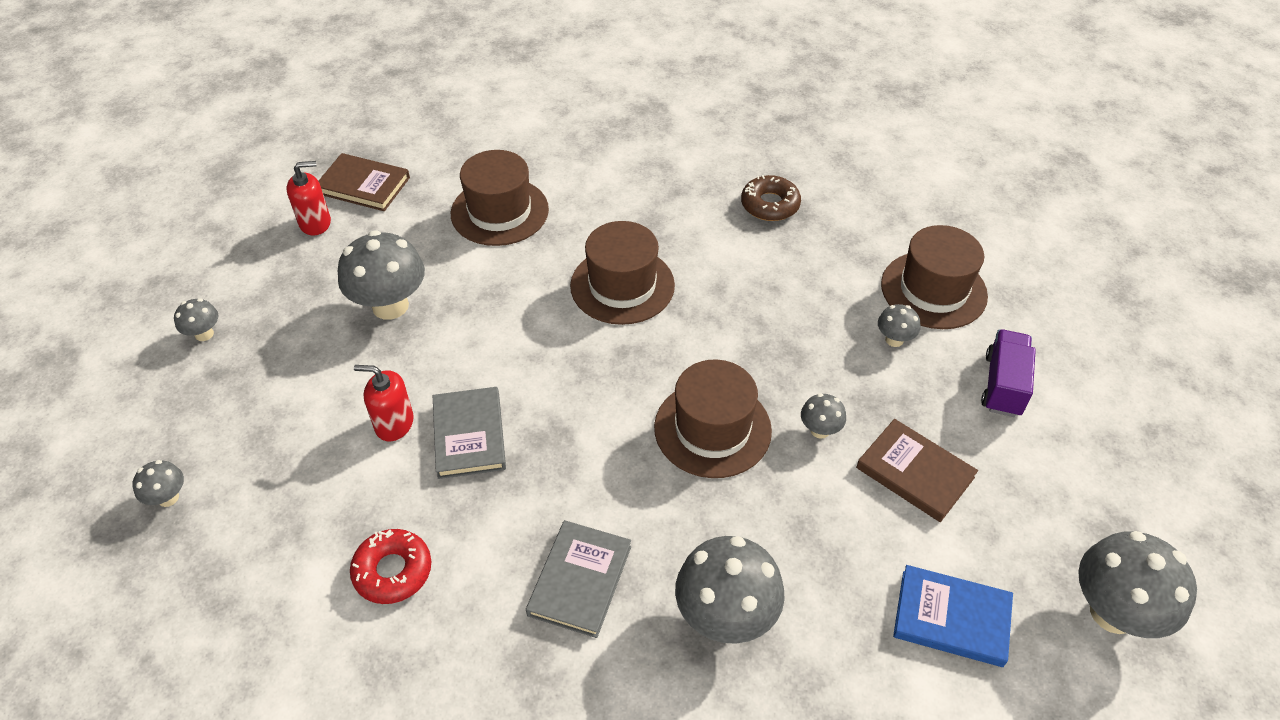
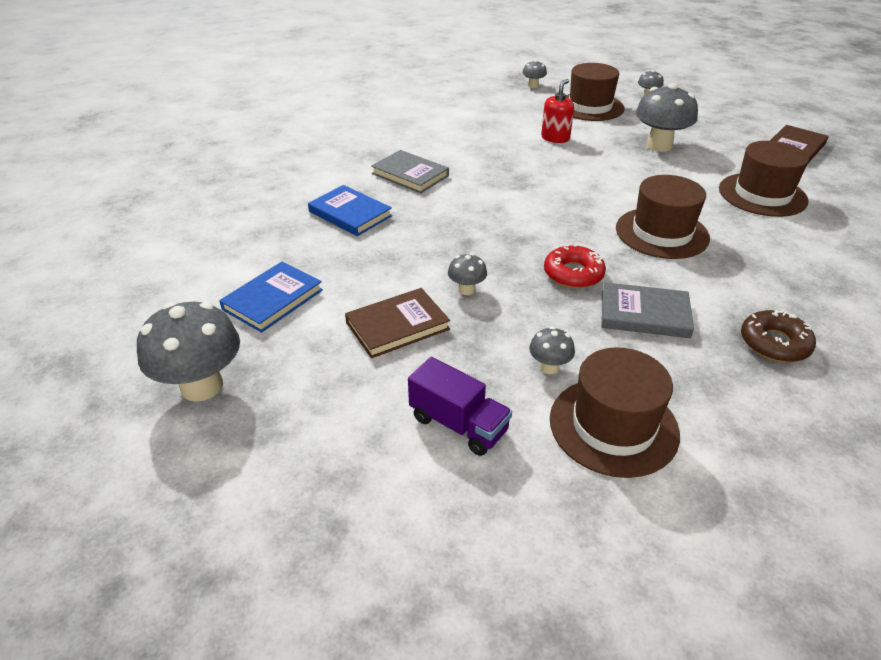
camera: 110 degrees right, 10 degrees down
red soap dispenser [286,161,331,236] -> none
red donut [350,529,431,604] -> red donut moved to [544,244,606,288]
grey book [433,387,506,479] -> grey book moved to [602,282,694,338]
brown hat [654,360,772,478] -> brown hat moved to [566,63,625,121]
grey mushroom [675,536,785,644] -> blue book [308,185,392,236]

